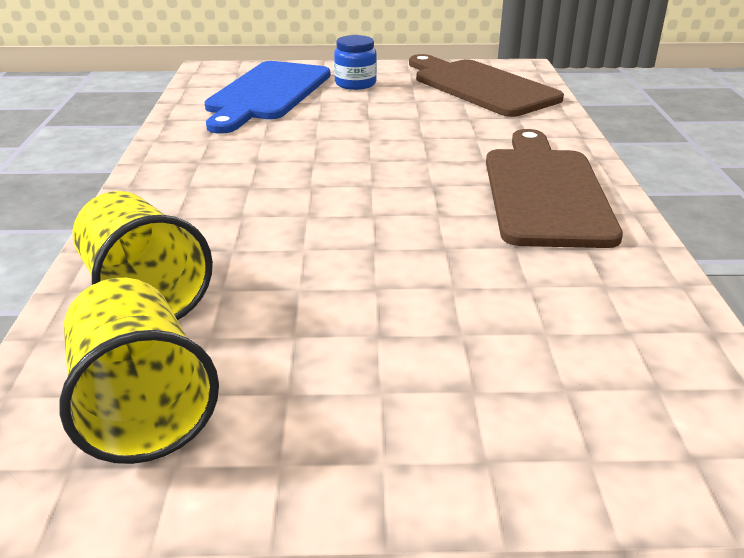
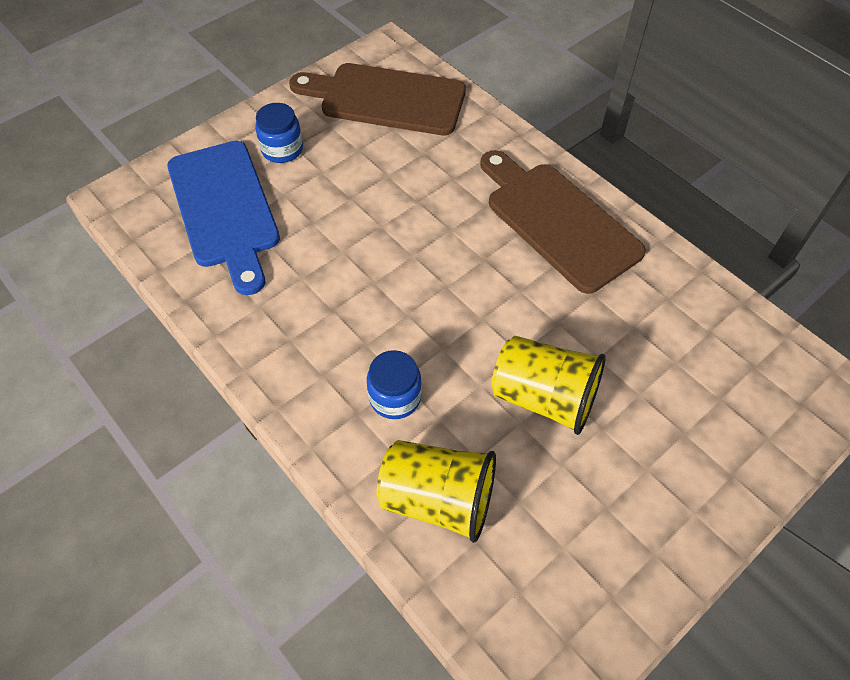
camera: 40 degrees left, 25 degrees up
yellow cup [59,278,219,464] -> yellow cup moved to [491,336,606,435]
none -> blue jar [367,350,422,419]

